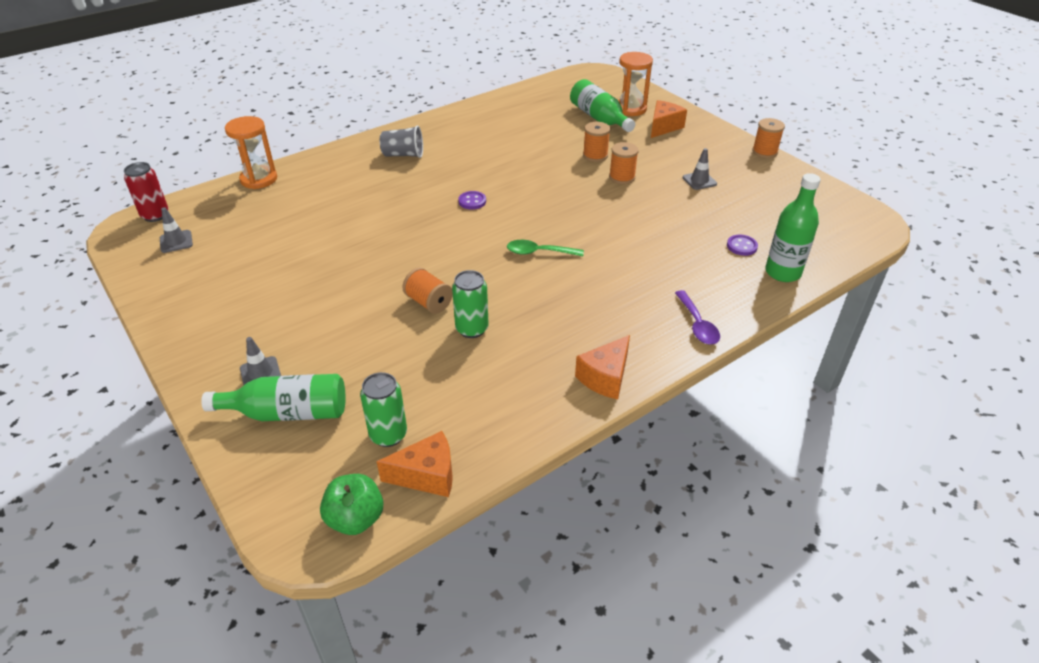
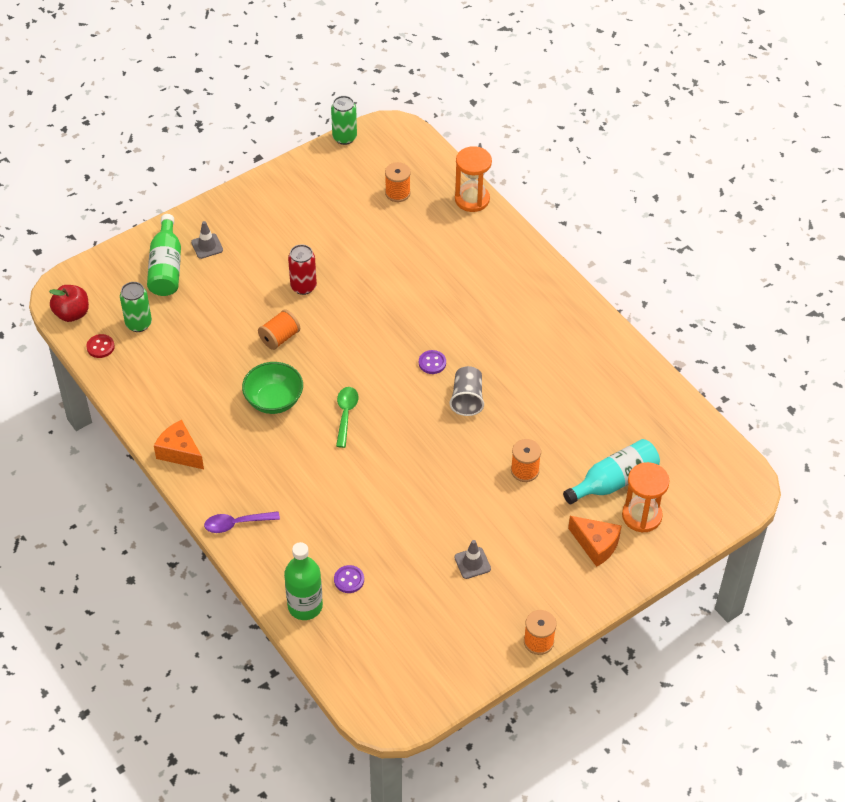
camera: 90 degrees right, 10 degrees up
red can [124,162,168,222] -> red can moved to [288,244,317,295]
grey traffic cone [160,207,193,253] -> none
green apple [320,474,383,535] -> red apple [49,285,89,322]
orange cheese [376,431,453,497] -> red button [86,334,115,358]
grey cup [380,125,423,158] -> grey cup moved to [449,366,484,416]
green can [452,270,489,338] -> green can moved to [331,96,357,145]
green bottle [570,79,635,132] -> turquoise bottle [563,439,660,504]
orange spool [609,142,639,184] -> orange spool moved to [385,162,411,202]
none -> green bowl [242,362,303,414]

